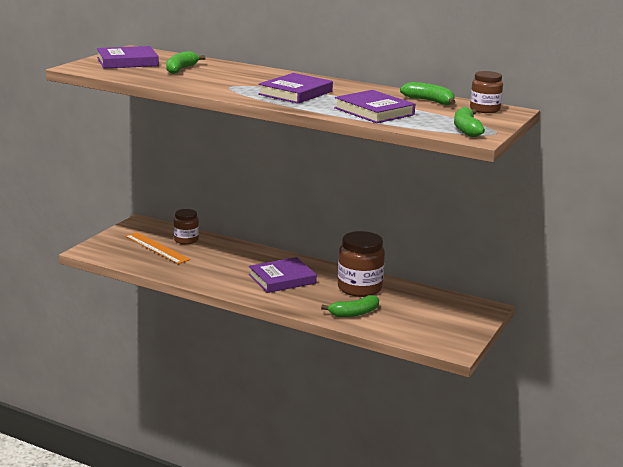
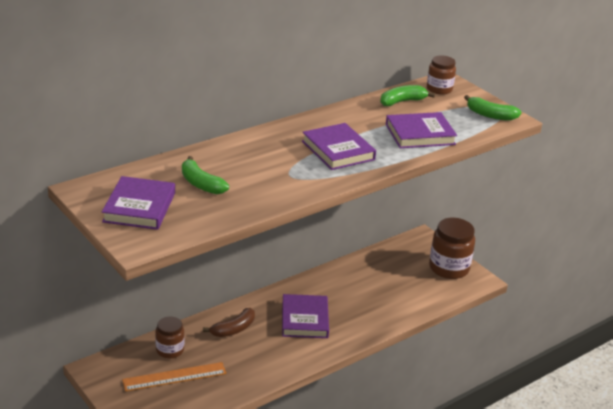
camera: 65 degrees left, 10 degrees up
green banana [321,295,379,317] -> none
brown jar [338,231,385,297] -> brown jar moved to [429,218,475,279]
none -> brown banana [203,308,255,337]

